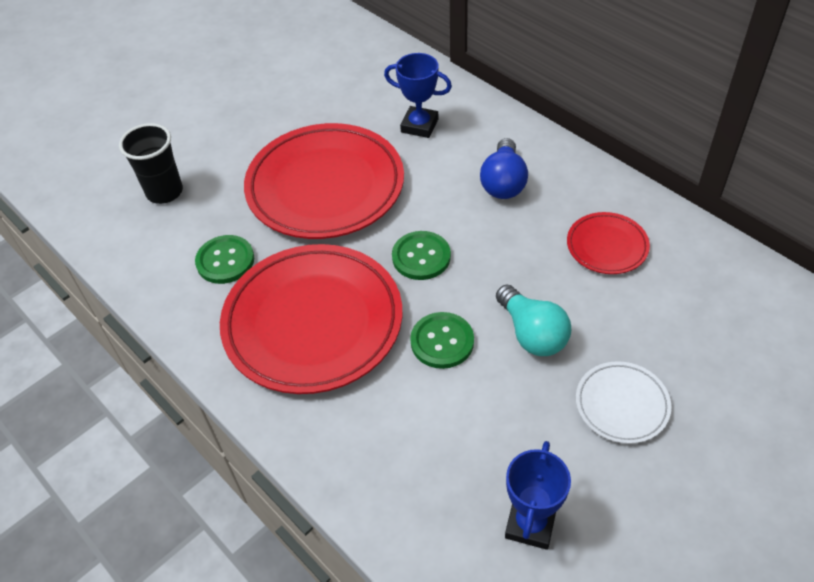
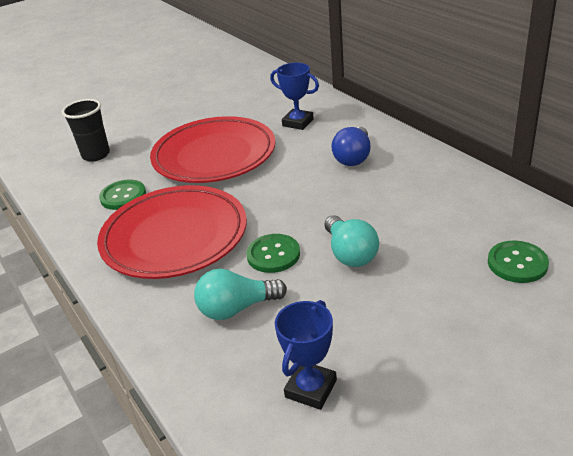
camera: 10 degrees right, 15 degrees down
green button [392,231,451,280] -> green button moved to [488,241,549,283]
red plate [567,212,650,274] -> none
white plate [576,361,671,444] -> none
none -> turquoise light bulb [194,269,287,320]

